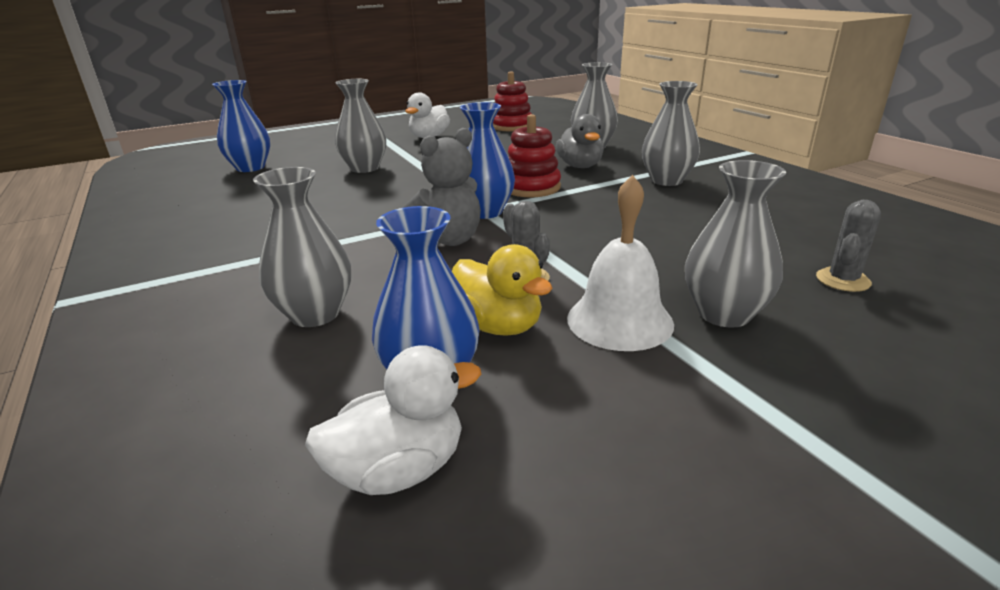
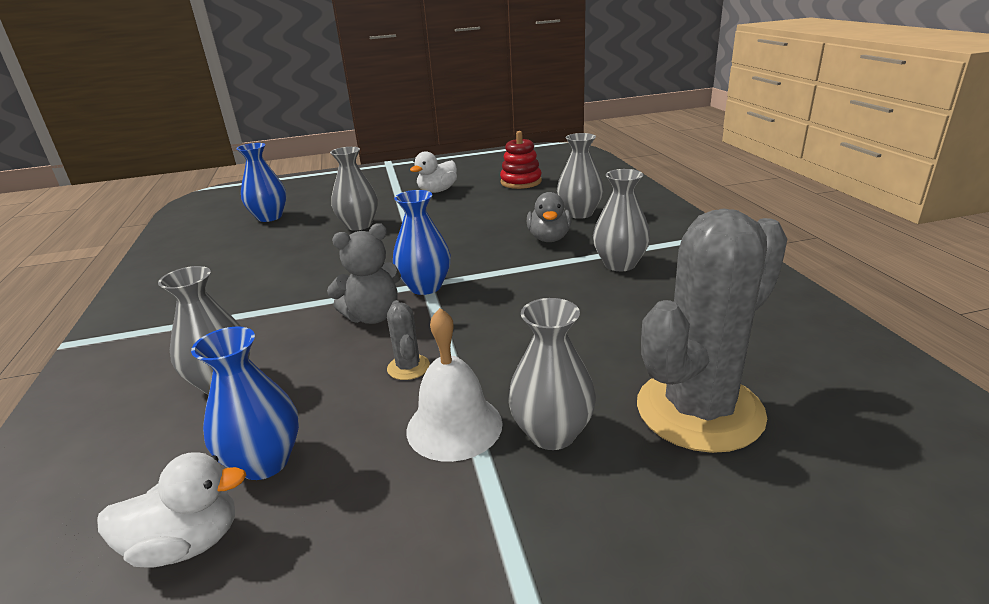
camera: 15 degrees right, 0 degrees up
yellow duck [452,244,553,336] -> none
red stacking toy [508,114,561,197] -> none
grey cactus [816,200,881,292] -> grey cactus [637,208,787,453], size x2.48

